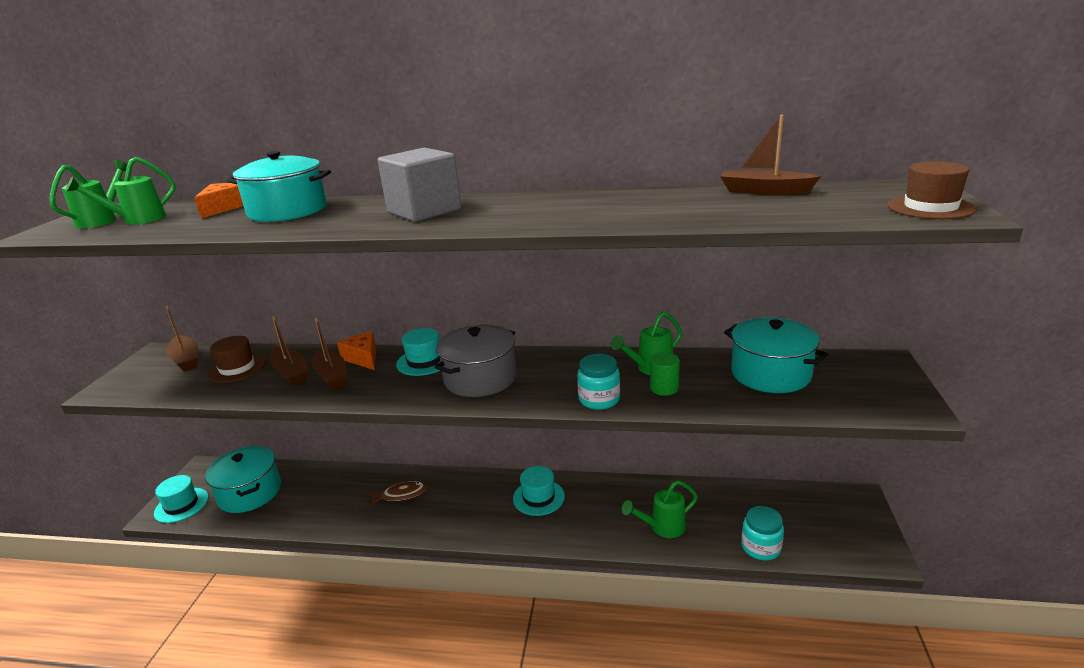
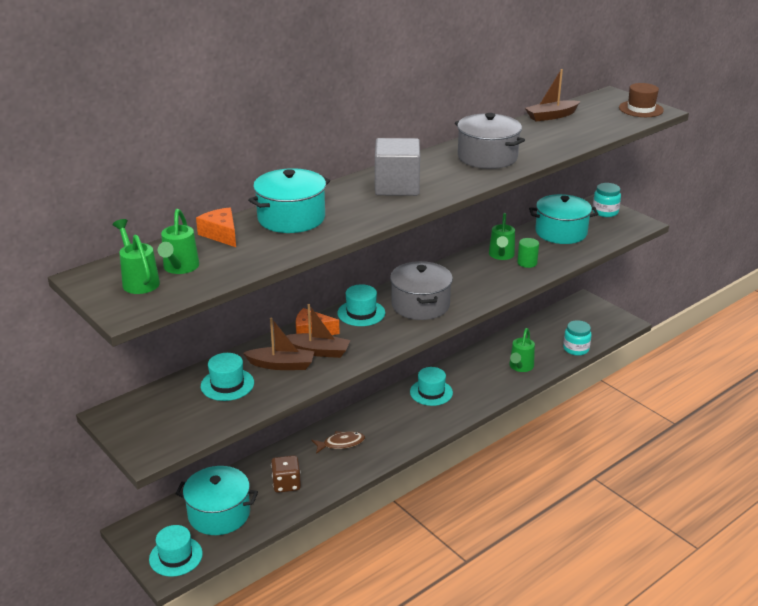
camera: 50 degrees left, 5 degrees up
brown boat [166,306,198,372] -> none
brown hat [208,336,266,383] -> turquoise hat [201,353,254,401]
brown fish [369,481,428,507] -> brown fish turned 45 degrees clockwise [311,431,365,454]
turquoise jar [577,354,620,410] -> turquoise jar moved to [593,183,621,217]
none -> brown dice [271,455,301,493]
none -> grey pot [455,113,525,169]

